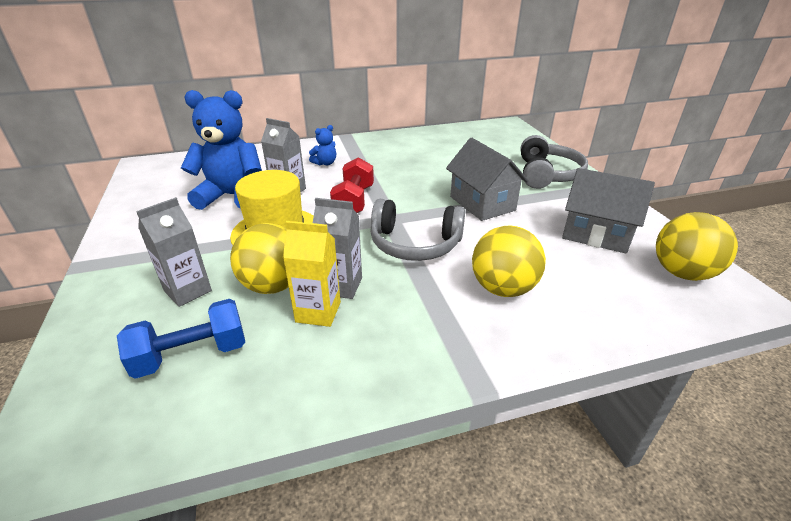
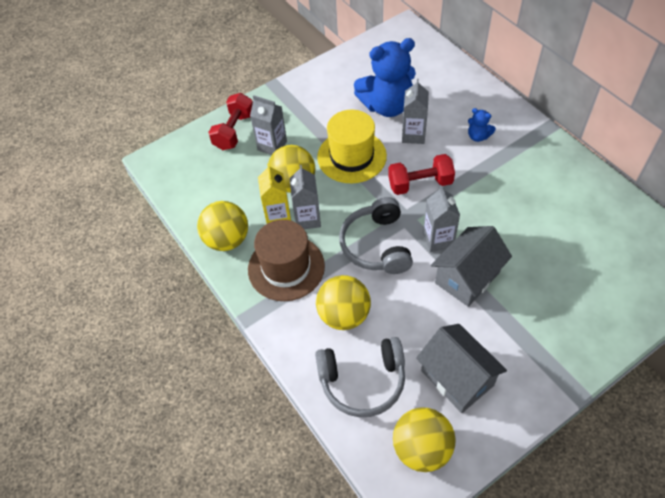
camera: 75 degrees right, 20 degrees up
blue dumbbell [117,299,245,379] -> none
blue teddy bear [181,90,262,210] -> blue teddy bear turned 90 degrees clockwise [354,38,416,117]
grey headphones [521,135,588,189] -> grey headphones moved to [315,337,405,417]
grey house [562,168,655,254] -> grey house turned 45 degrees counterclockwise [416,324,507,413]
none -> yellow ball [197,201,248,251]
none -> red dumbbell [208,93,253,150]
none -> brown hat [248,220,325,301]
none -> grey carton [423,185,460,252]

